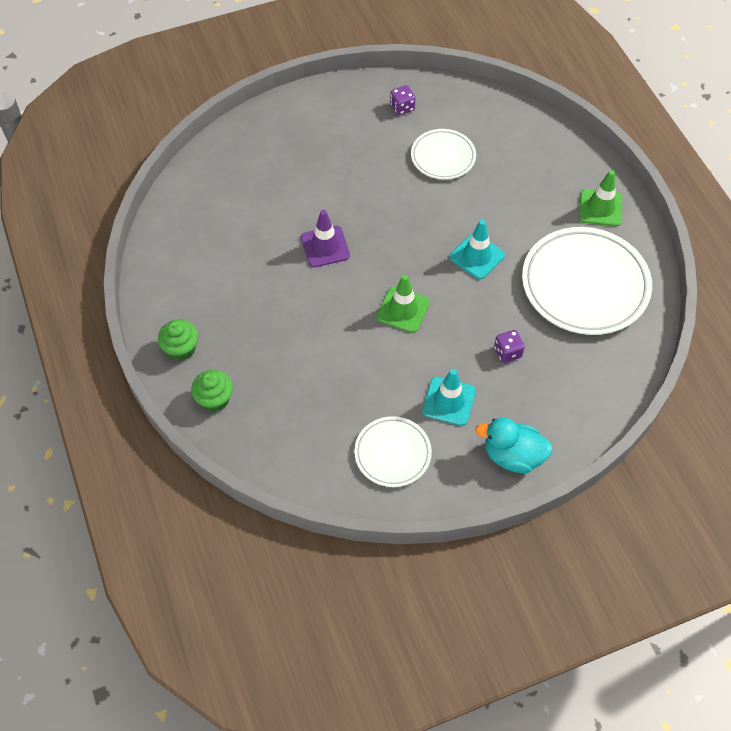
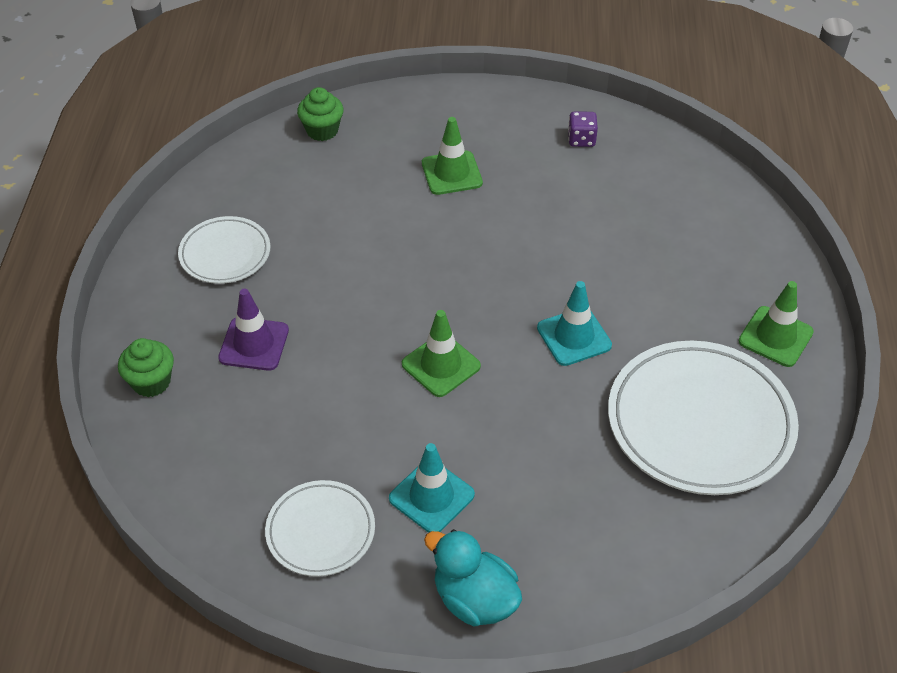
camera: 25 degrees right, 10 degrees down
green cupcake [158,320,198,361] -> green cupcake moved to [297,87,343,141]
purple traffic cone [301,210,350,267] -> purple traffic cone moved to [218,289,289,371]
white plate [411,129,476,180] -> white plate moved to [178,216,270,284]
purple dice [494,330,525,363] -> none
none -> green traffic cone [422,117,483,195]

